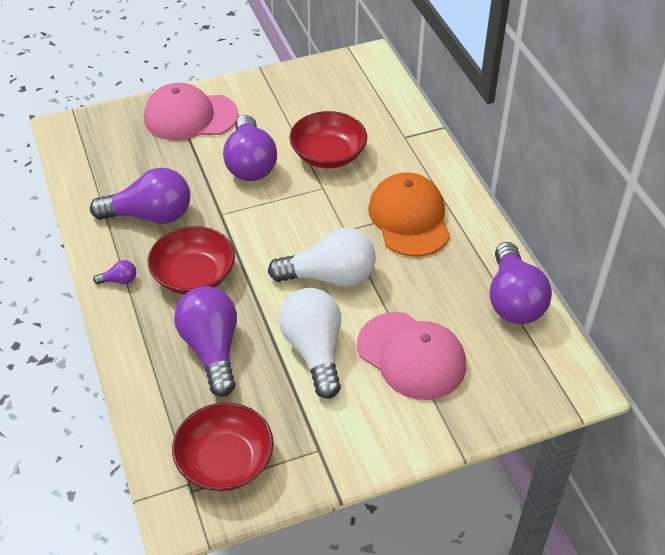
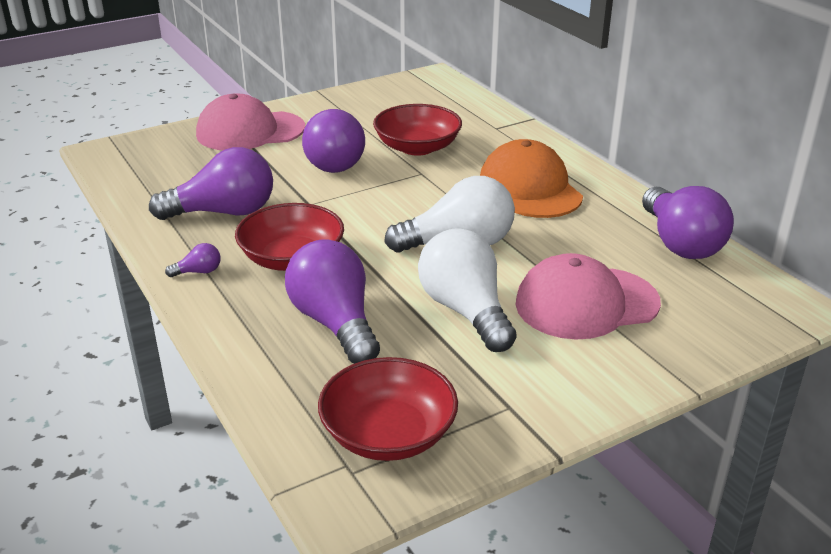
camera: 10 degrees left, 15 degrees down
pink cap [357,312,466,400] -> pink cap turned 135 degrees clockwise [516,253,661,340]

